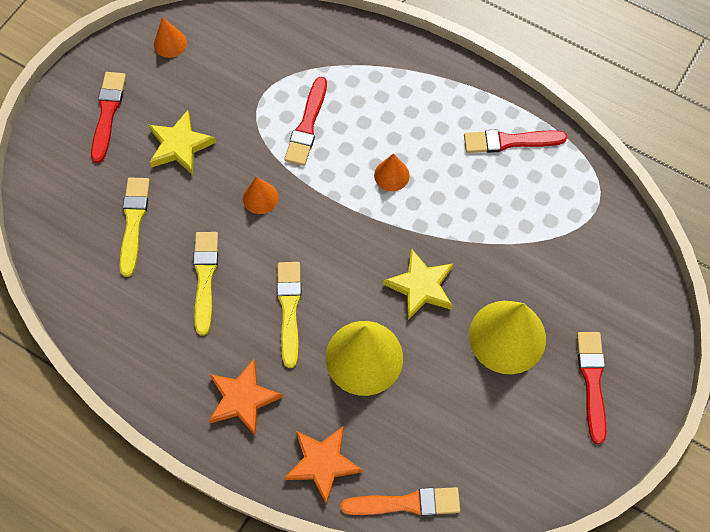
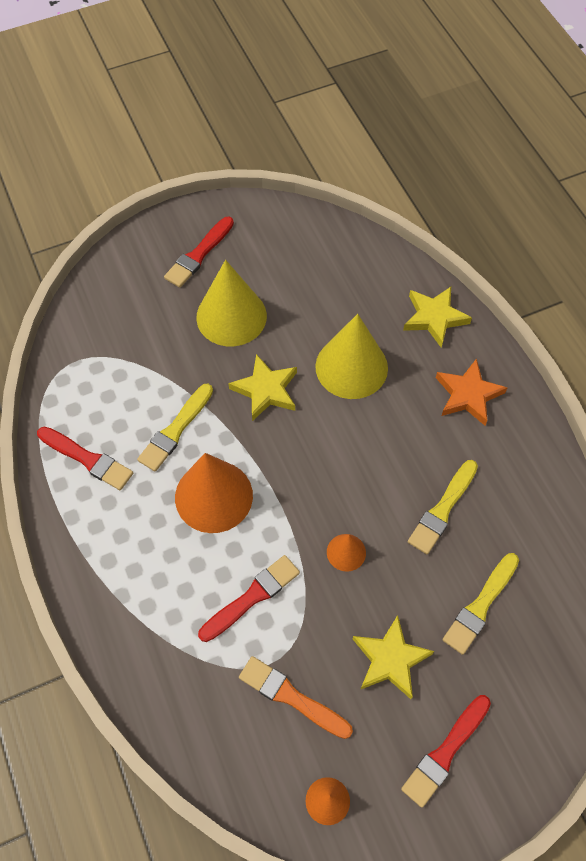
camera: 145 degrees left, 5 degrees down
yellow brush [277,262,301,368] -> yellow brush moved to [137,384,213,472]
orange star [284,426,363,504] -> yellow star [403,287,472,348]
orange brush [341,487,460,516] -> orange brush moved to [239,656,353,739]
orange cone [374,153,410,191] -> orange cone [175,453,253,533], size x2.04

